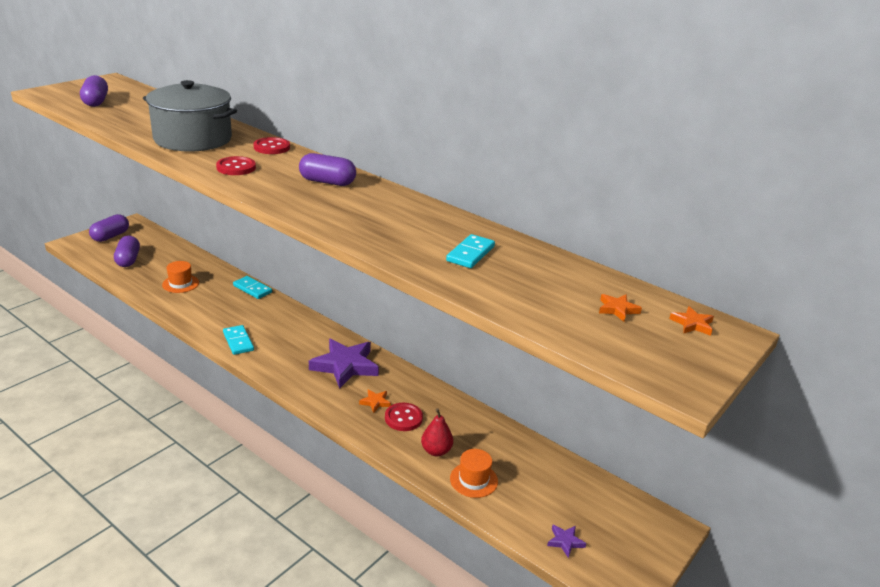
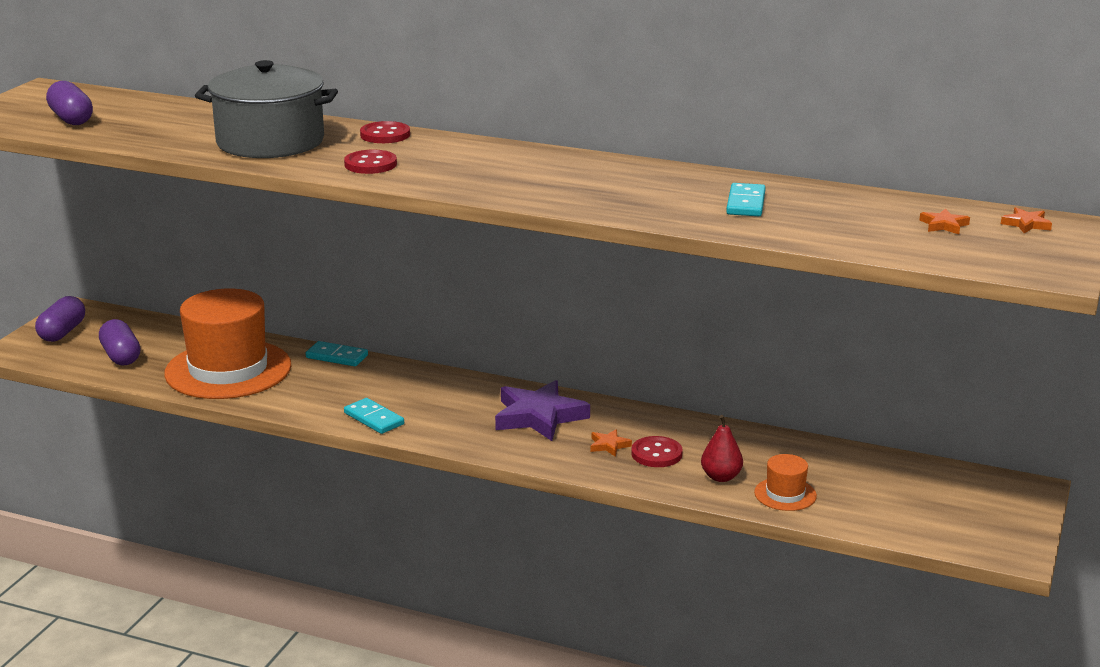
camera: 15 degrees left, 5 degrees down
orange hat [162,261,199,293] -> orange hat [164,289,292,399], size x2.33
purple capsule [299,153,356,186] -> none
purple star [547,525,586,558] -> none

